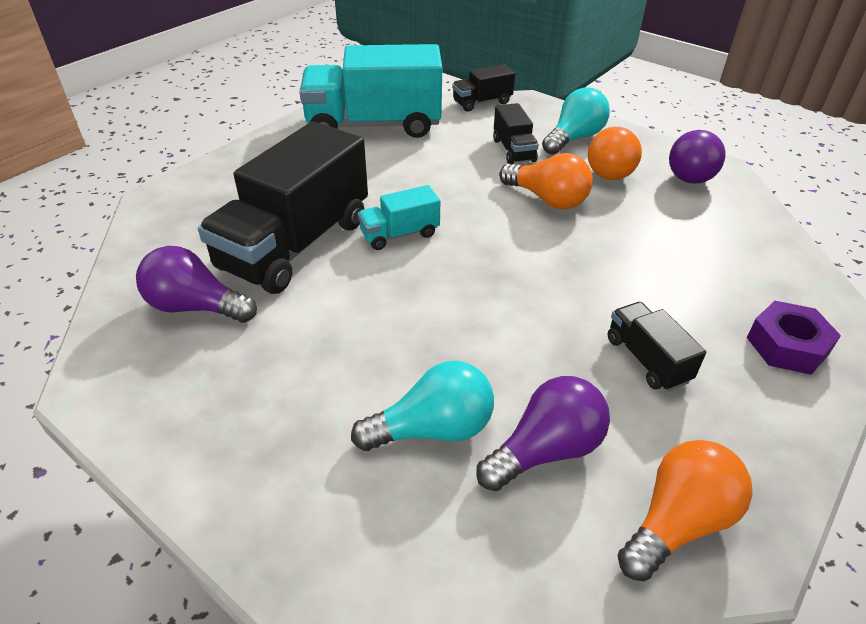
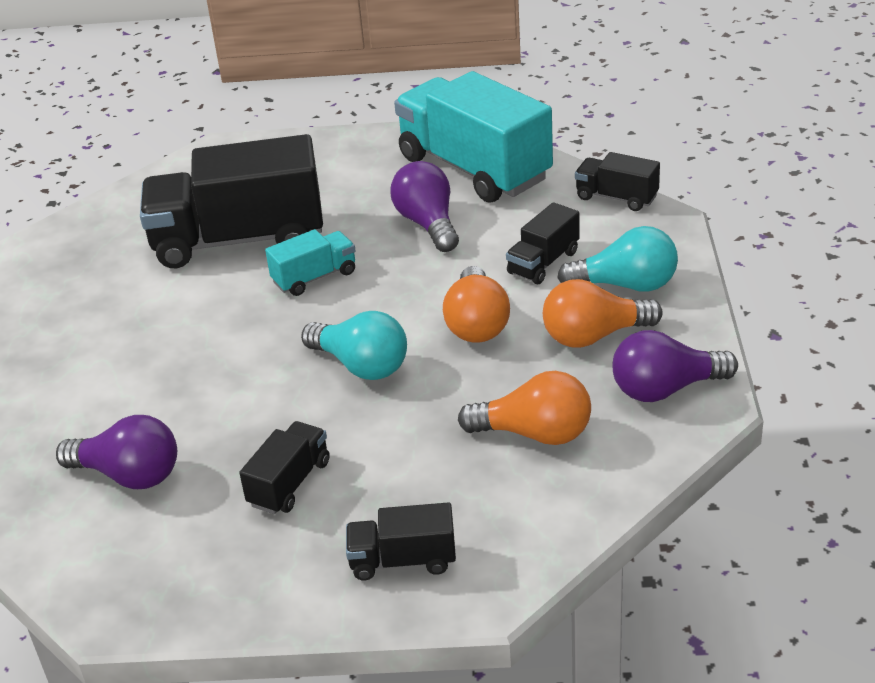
camera: 55 degrees right, 5 degrees down
purple light bulb [136,246,257,323] -> purple light bulb moved to [390,161,459,252]
turquoise light bulb [351,361,494,451] -> turquoise light bulb moved to [301,311,407,380]
turquoise truck [358,185,440,250] -> turquoise truck turned 120 degrees clockwise [265,229,356,296]
orange light bulb [617,440,752,581] -> orange light bulb moved to [458,371,591,445]
purple nut [746,301,841,375] -> black truck [346,502,456,581]

